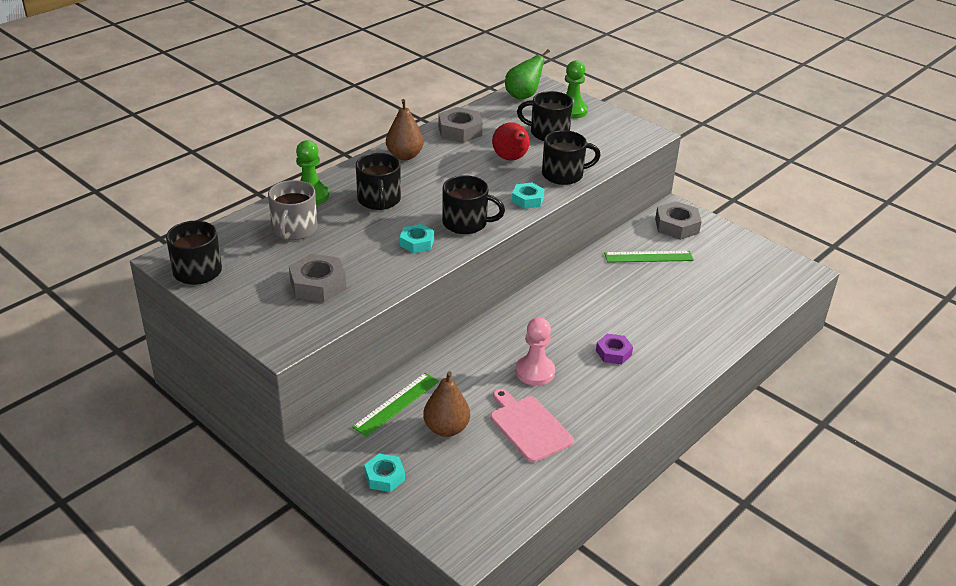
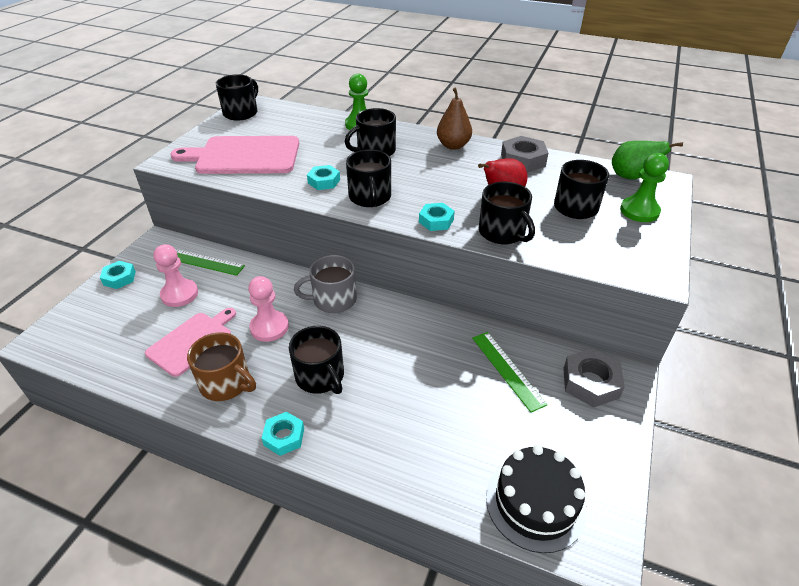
camera: 70 degrees right, 5 degrees up
grey mug [268,180,317,240] -> grey mug moved to [294,255,357,313]
grey nut [289,253,346,302] -> pink cutting board [170,136,299,174]
brown pear [423,371,470,437] -> pink pawn [153,244,198,307]
purple nut [596,334,633,364] -> black mug [289,326,344,394]
none -> brown mug [187,332,256,401]
none -> turquoise nut [262,412,304,456]
none -> black cake [486,445,587,553]

